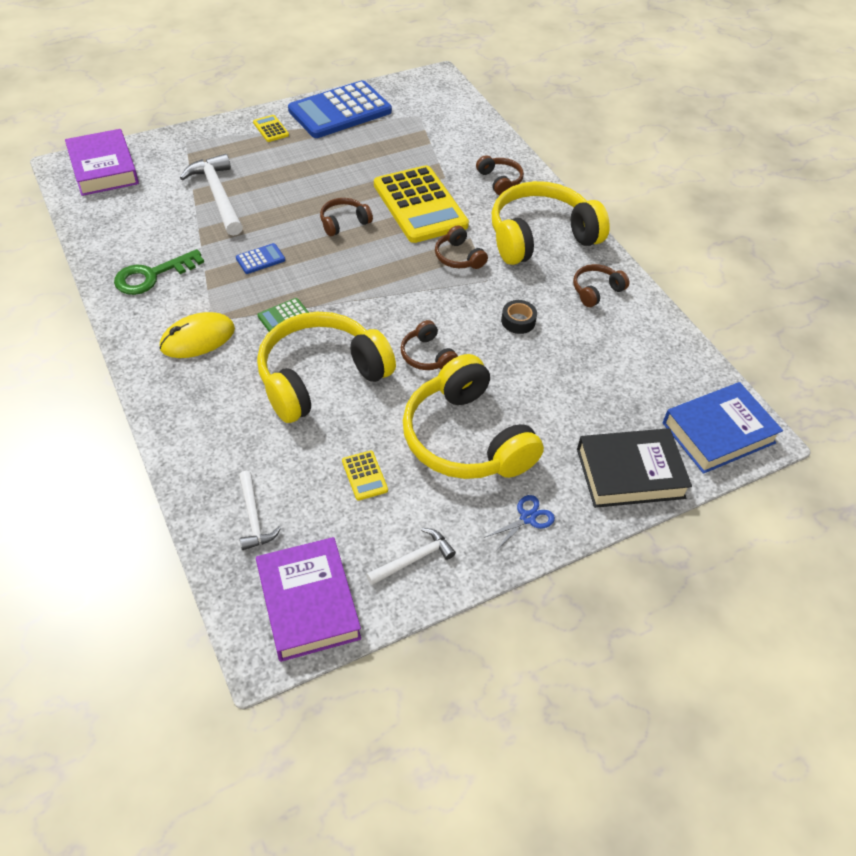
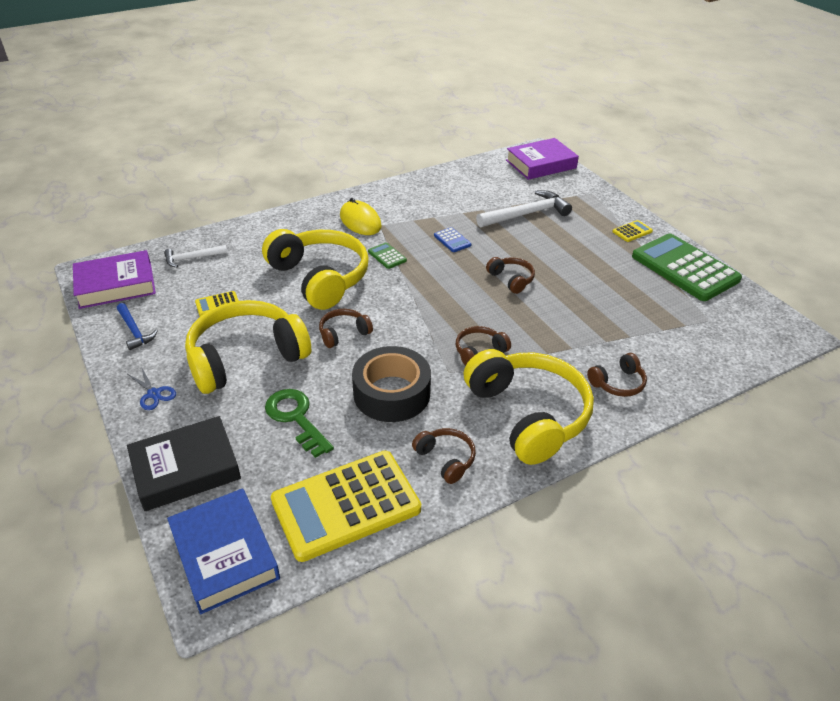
camera: 90 degrees right, 10 degrees down
green key [114,249,204,295] -> green key moved to [265,389,334,458]
blue calculator [288,80,392,138] -> green calculator [632,234,742,301]
white hammer [366,528,456,585] -> blue hammer [117,303,157,350]
yellow calculator [374,165,469,243] -> yellow calculator moved to [271,450,421,562]
black tape [501,300,537,334] -> black tape [352,346,431,422], size x2.20
black book [577,428,692,508] -> black book turned 75 degrees clockwise [127,416,241,511]

